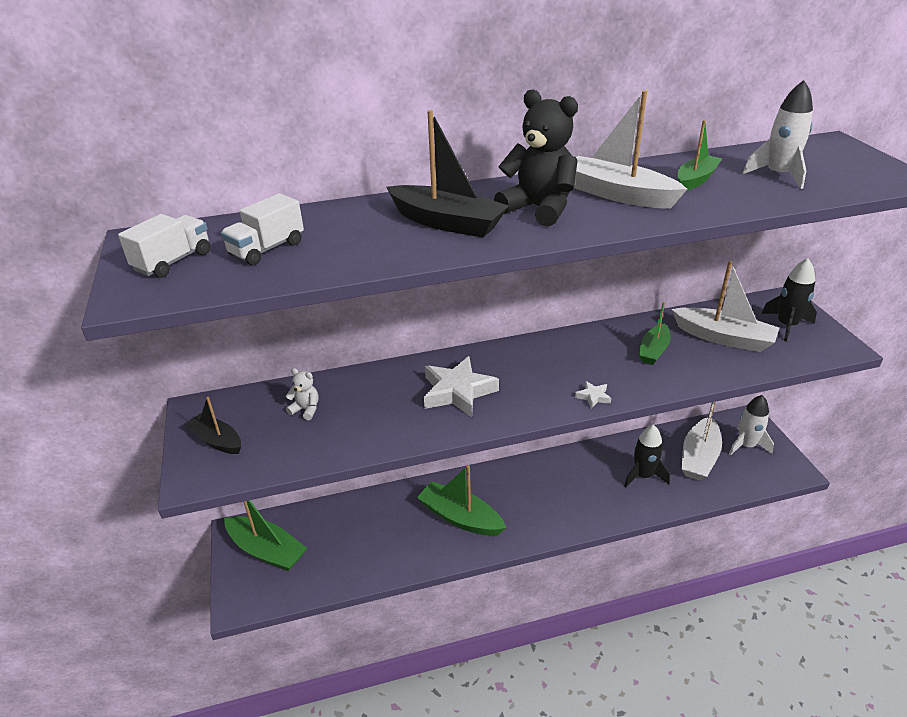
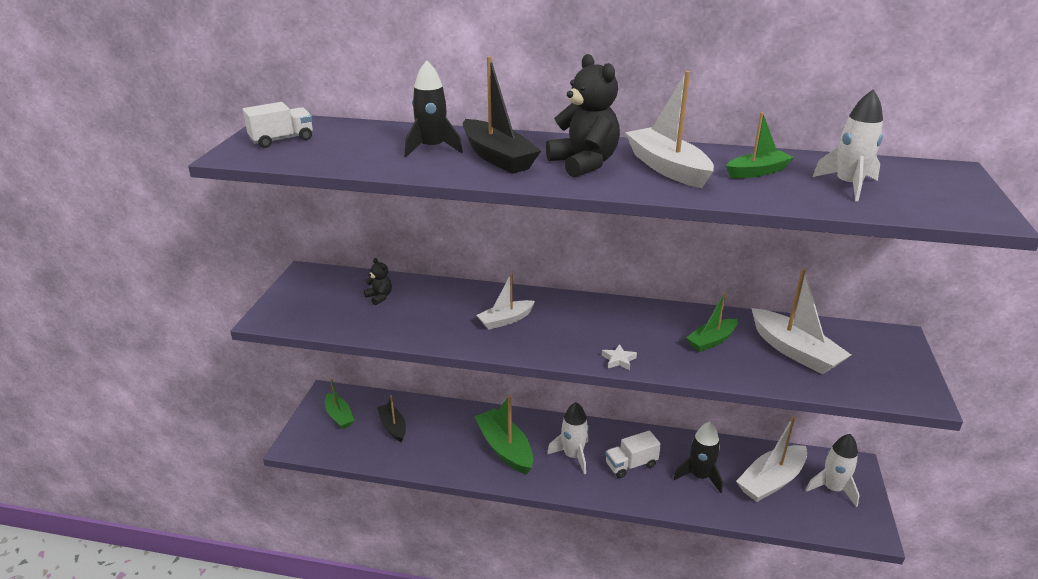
camera: 25 degrees right, 5 degrees down
black boat [185,397,241,454] -> black boat moved to [377,395,406,442]
white truck [221,193,304,265] -> white truck moved to [605,431,661,478]
green boat [224,500,307,571] -> green boat [325,378,354,429], size x0.62
white teddy bear [286,368,318,420] -> black teddy bear [364,258,392,305]
white star [424,356,499,417] -> white boat [476,273,535,330]
black rocket [761,258,817,341] -> black rocket moved to [404,60,463,157]
none -> white rocket [547,402,589,474]

